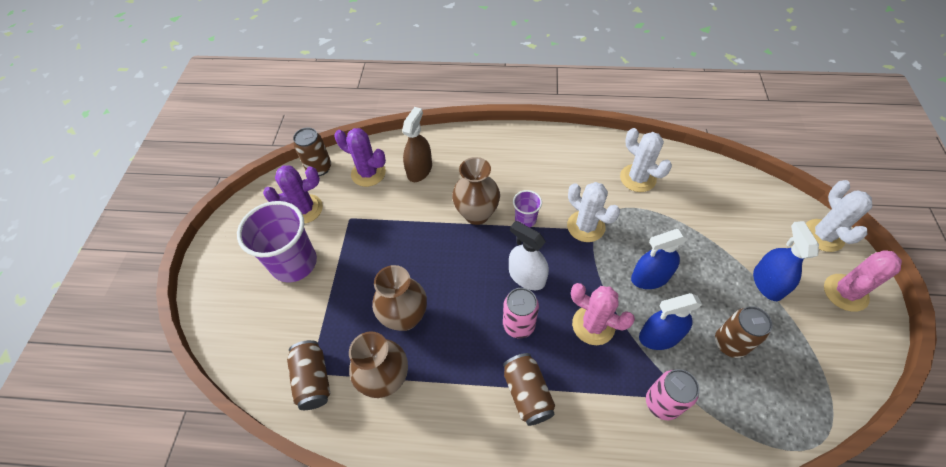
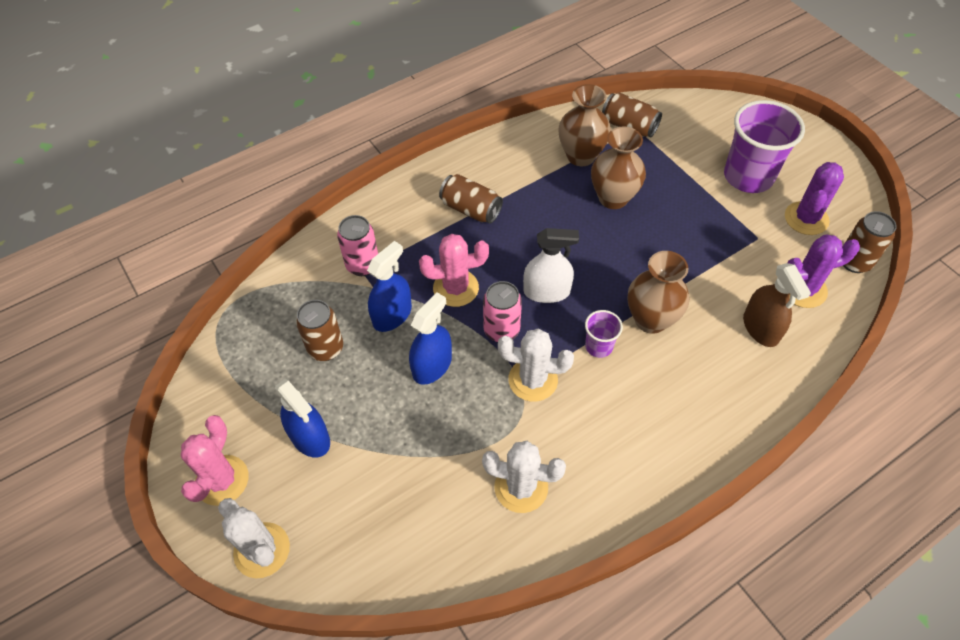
camera: 140 degrees right, 0 degrees up
pink can [503,288,539,338] -> pink can moved to [483,281,522,342]

